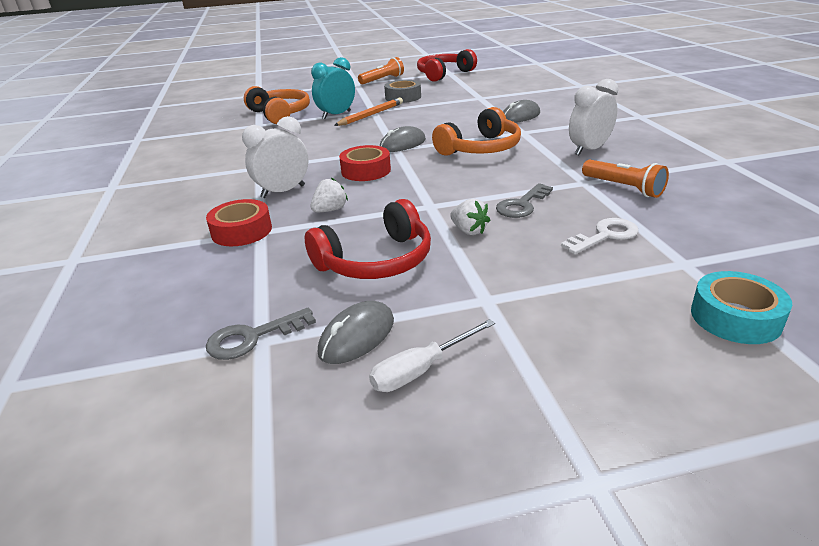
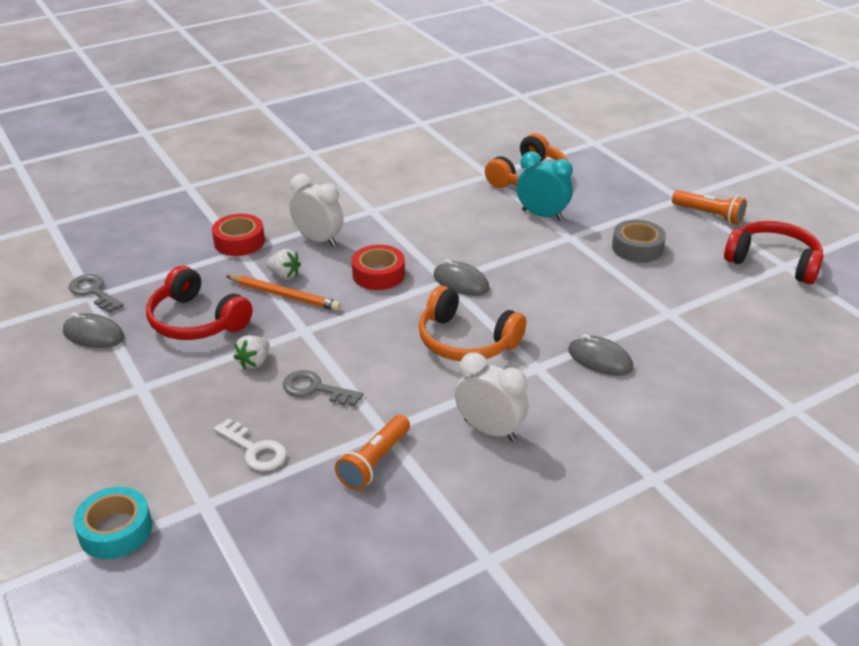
camera: 70 degrees right, 5 degrees up
orange pencil [334,97,403,126] -> orange pencil moved to [226,275,341,311]
white screwdriver [369,319,495,392] -> none

